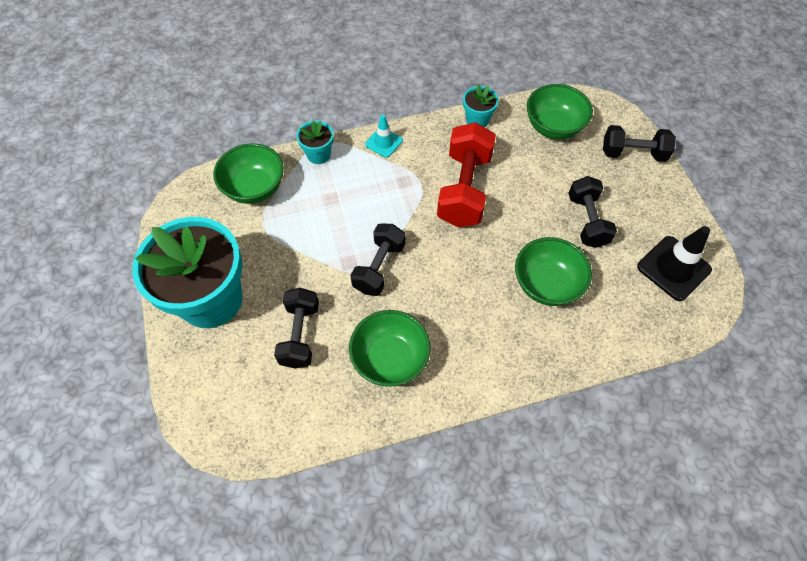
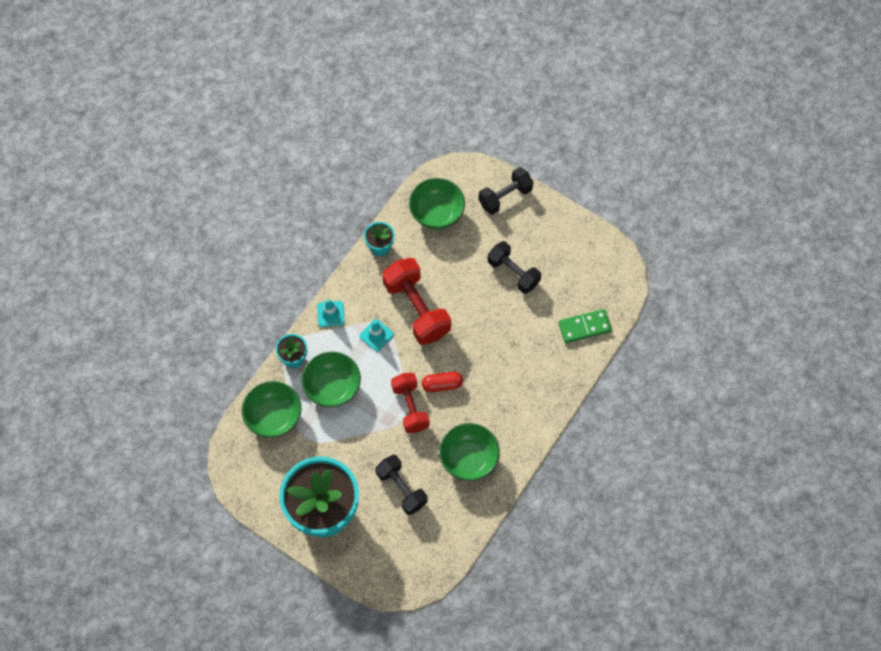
camera: 40 degrees left, 5 degrees up
black dumbbell [350,224,406,296] -> red dumbbell [391,373,430,433]
green bowl [515,237,592,306] -> green bowl moved to [301,352,361,407]
black traffic cone [637,226,712,301] -> none
none -> turquoise traffic cone [359,319,394,352]
none -> red capsule [422,372,463,392]
none -> green domino [558,309,612,343]

